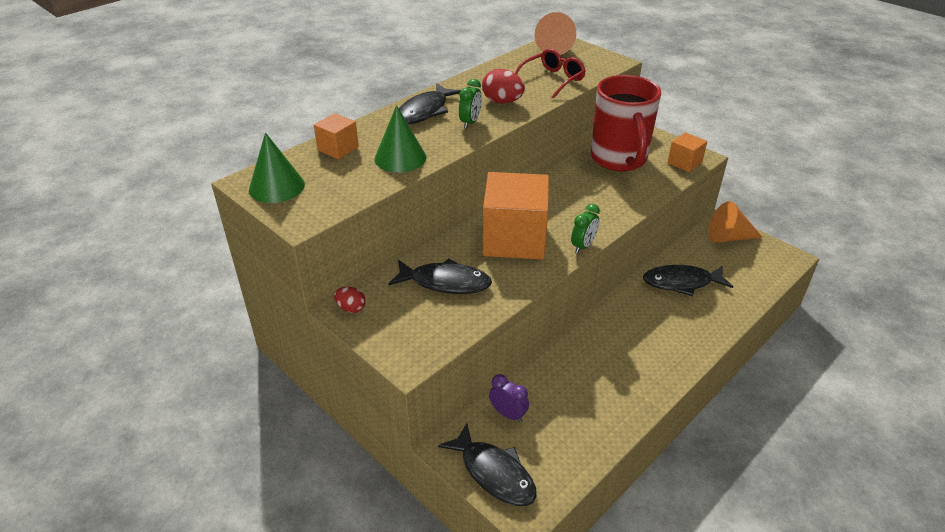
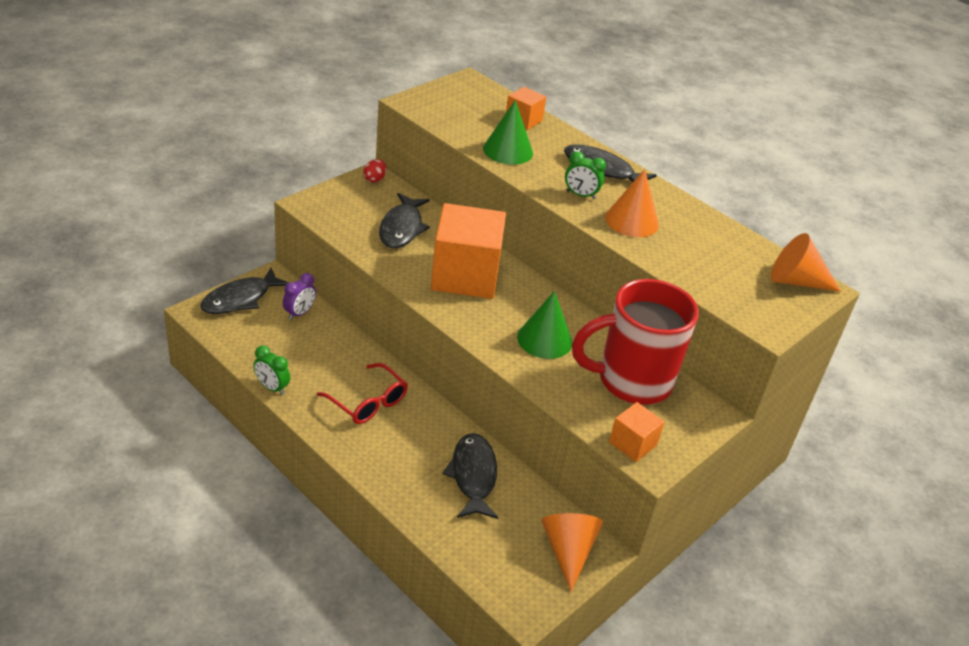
camera: 85 degrees right, 0 degrees up
green cone [249,132,305,203] -> green cone moved to [517,291,572,359]
red egg [482,69,525,103] -> orange cone [605,169,659,237]
red glasses [515,48,586,99] -> red glasses moved to [317,363,408,424]
green clock [571,204,600,253] -> green clock moved to [253,345,290,395]

